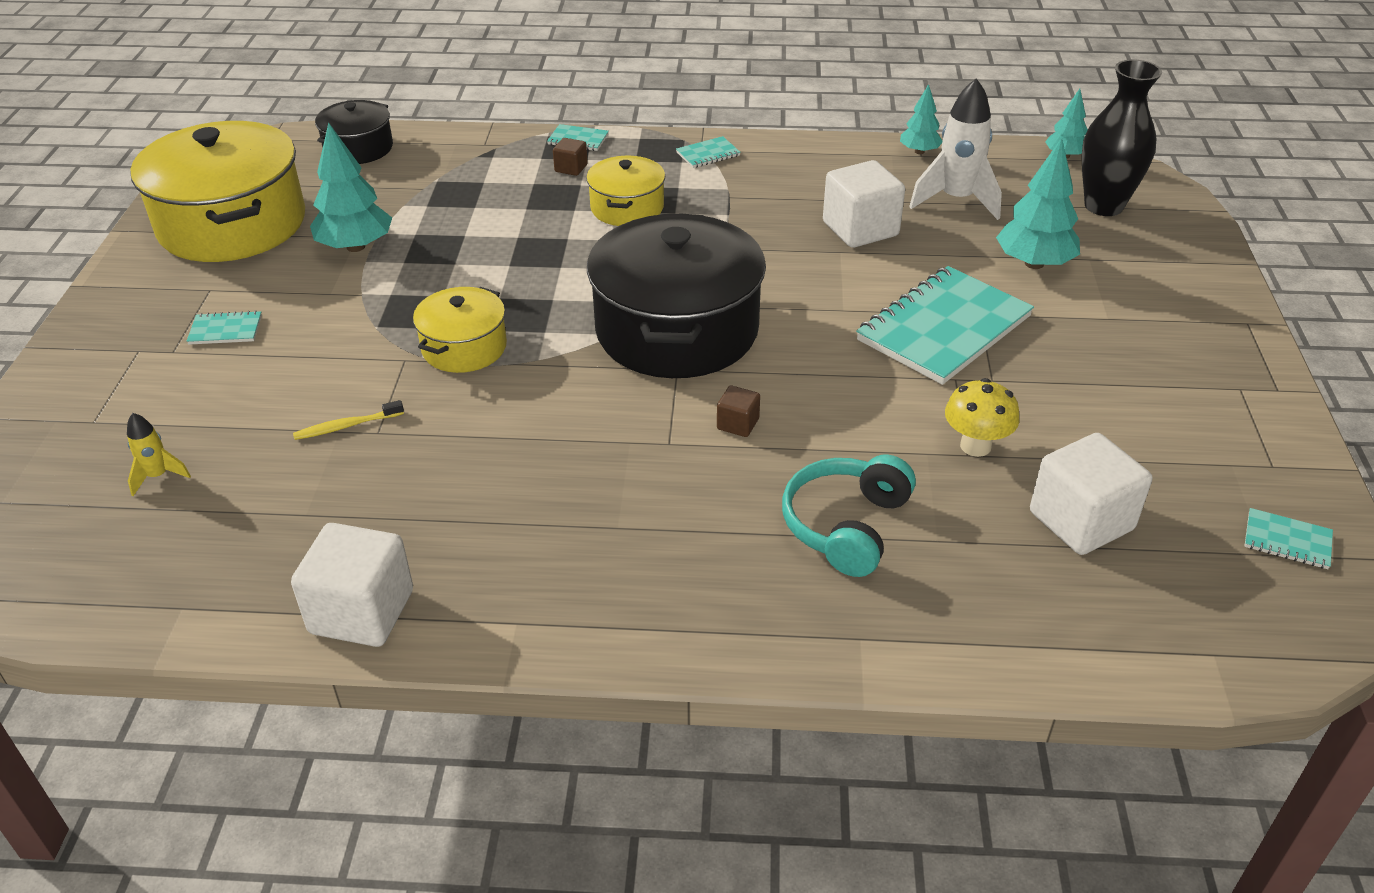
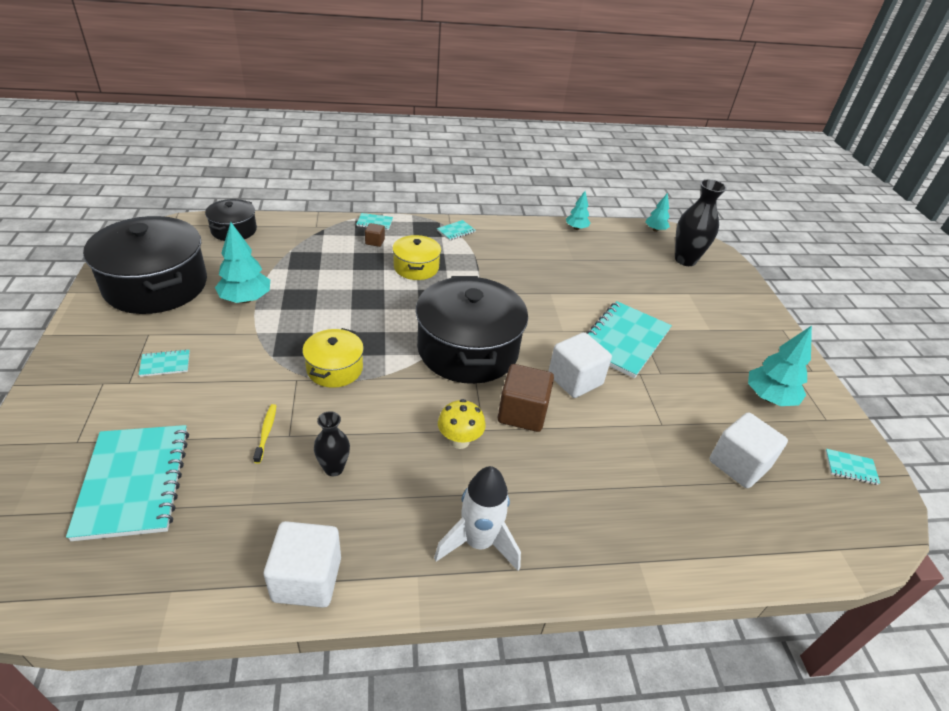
camera: 15 degrees left, 0 degrees up
yellow rocket [127,413,191,496] -> turquoise notebook [66,425,189,541]
yellow pot [130,121,305,262] -> black pot [83,216,207,314]
yellow toothbrush [293,400,404,440] -> yellow toothbrush turned 120 degrees clockwise [253,404,276,464]
brown cube [717,386,760,437] -> brown cube [498,364,554,432], size x2.08
turquoise headphones [782,455,916,577] -> none
white cube [823,160,905,248] -> white cube moved to [548,332,612,398]
white rocket [909,78,1002,220] -> white rocket moved to [434,466,521,571]
yellow mushroom [945,378,1020,457] -> yellow mushroom moved to [438,399,486,449]
turquoise tree [996,138,1080,269] -> turquoise tree moved to [748,326,812,406]
none -> black vase [314,411,350,476]

